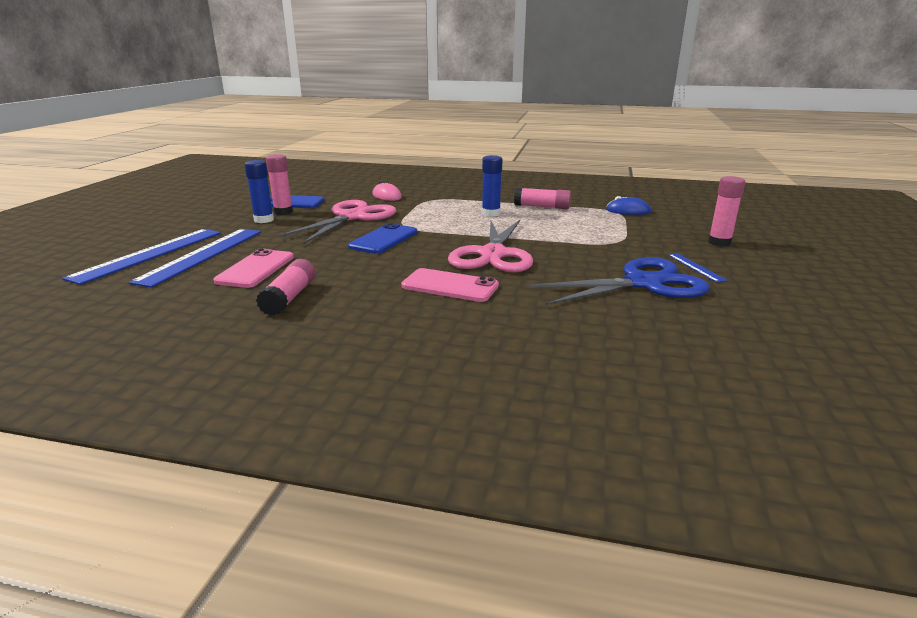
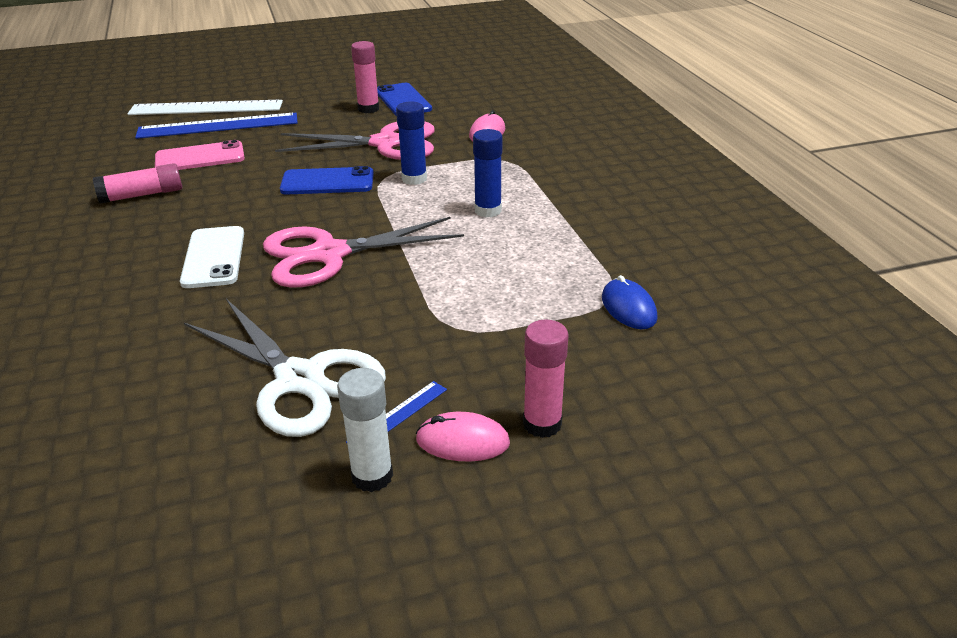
camera: 60 degrees right, 10 degrees up
blue ruler [62,229,221,285] -> white ruler [127,100,283,115]
blue glue stick [244,160,274,223] -> blue glue stick moved to [396,101,427,185]
pink phone [401,268,499,302] -> white phone [180,226,244,288]
pink glue stick [514,187,571,209] -> none
blue scissors [528,257,710,305] -> white scissors [184,299,386,437]
none -> white glue stick [337,368,393,492]
none -> pink mouse [416,412,510,461]

